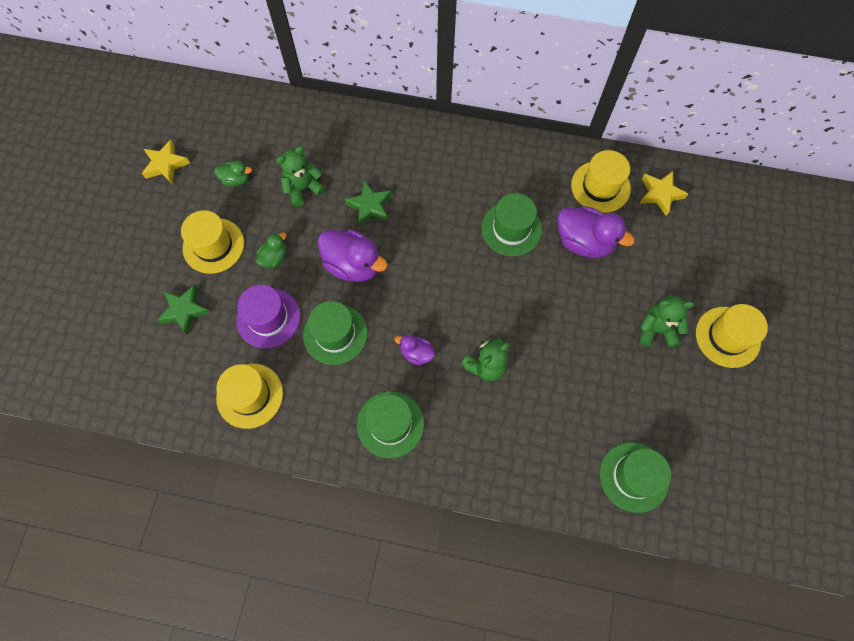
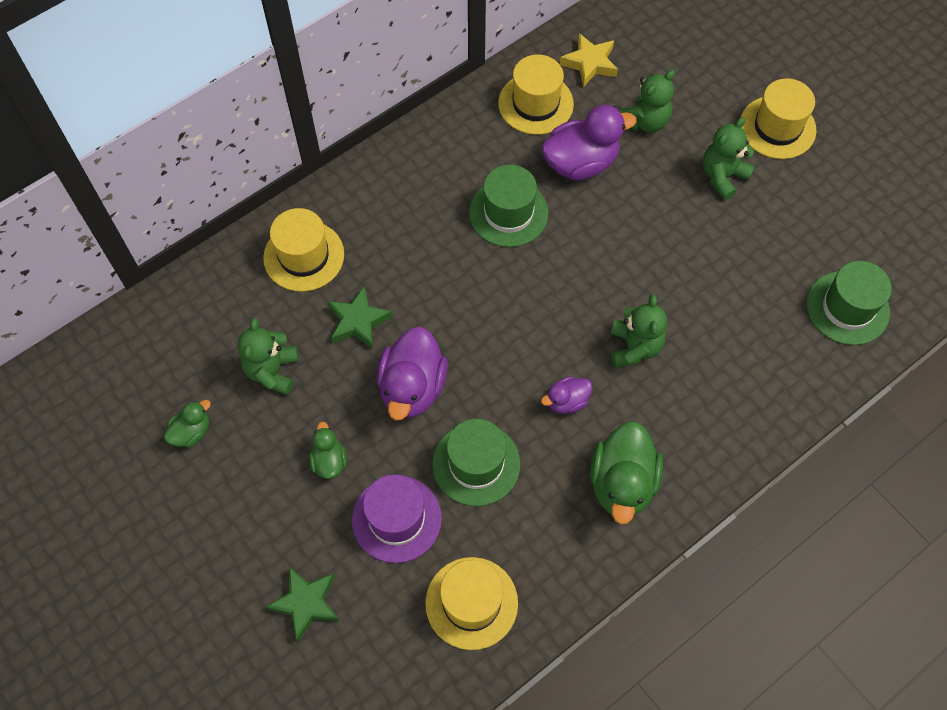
camera: 50 degrees left, 5 degrees down
yellow star [142,140,190,184] -> none
yellow hat [181,210,244,274] -> yellow hat moved to [263,208,344,292]
purple duck [318,229,388,282] -> purple duck turned 120 degrees clockwise [377,326,448,421]
green hat [357,391,424,458] -> green duck [590,421,663,525]
none -> green teddy bear [619,70,675,132]

